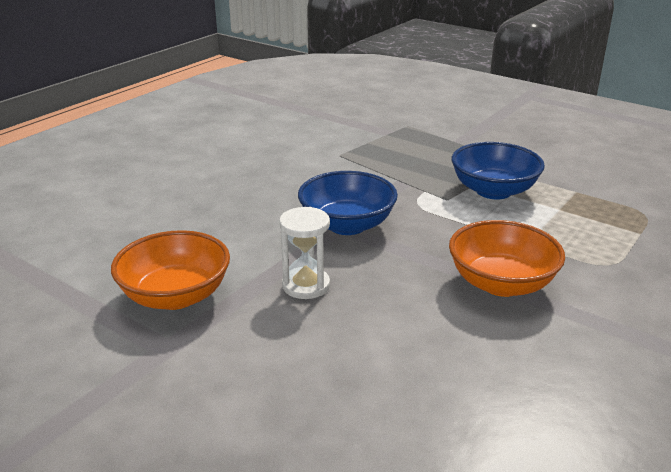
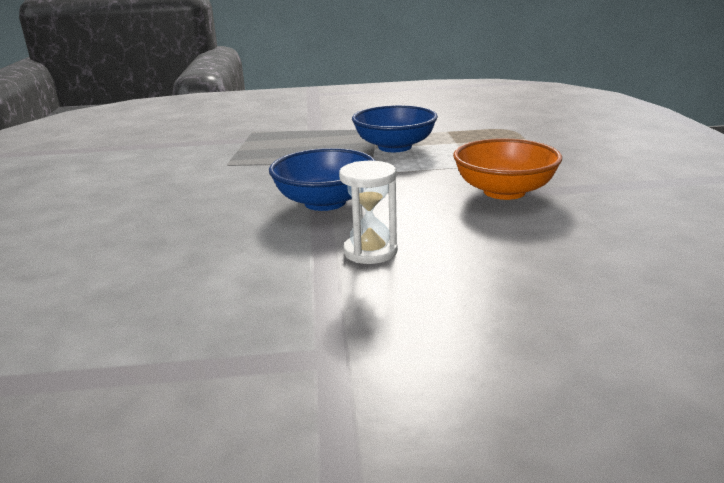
camera: 40 degrees left, 5 degrees down
orange bowl [111,230,230,310] -> none

